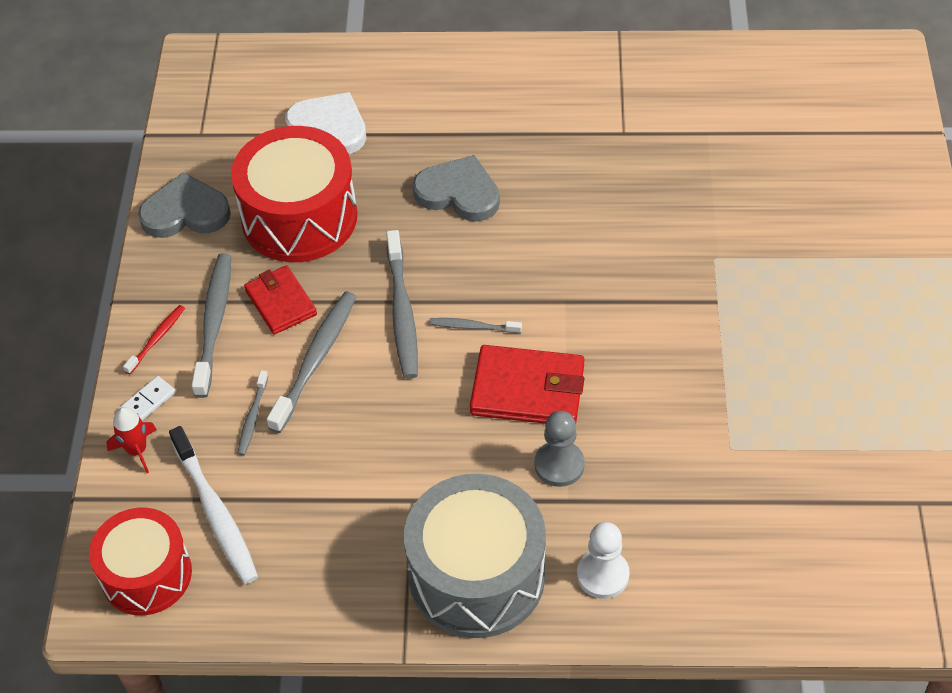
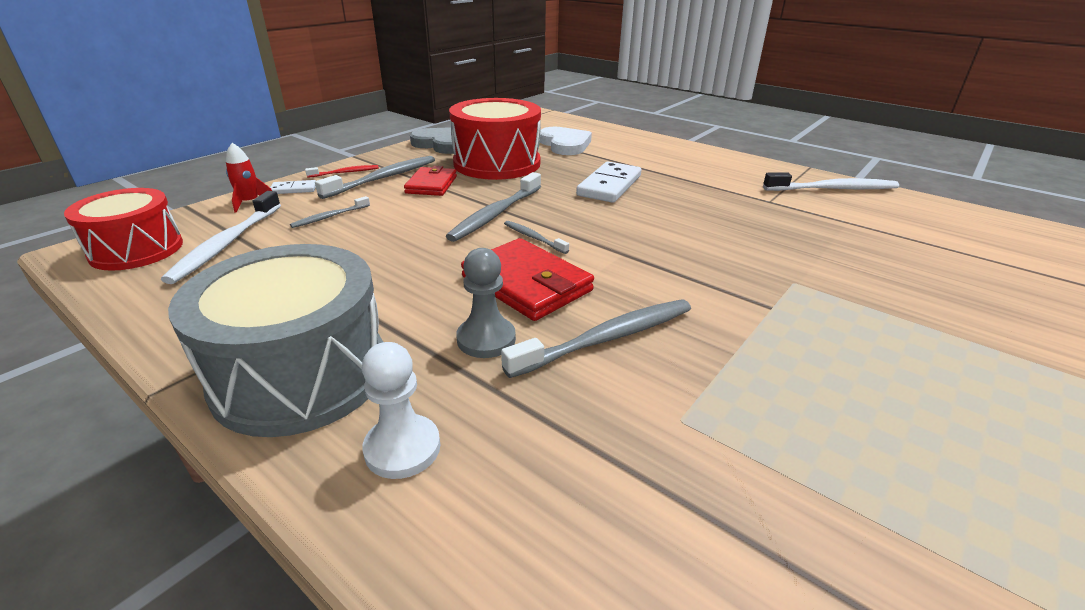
camera: 35 degrees right, 20 degrees down
grey toothbrush [267,292,356,433] -> grey toothbrush moved to [501,299,691,378]
grey heart [413,155,500,222] -> white domino [576,162,641,203]
none -> white toothbrush [763,172,899,191]

